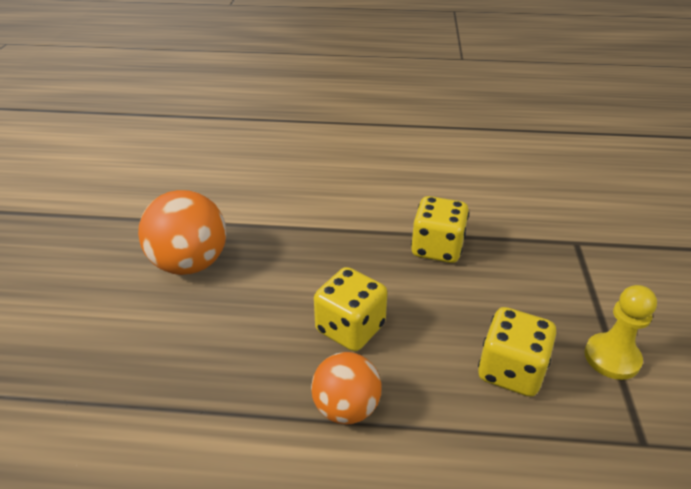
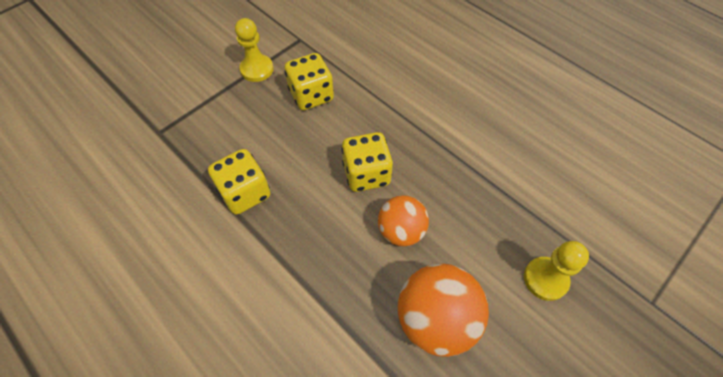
camera: 140 degrees left, 20 degrees up
orange ball [311,352,381,424] -> orange ball moved to [378,195,429,246]
none -> yellow pawn [524,241,589,301]

